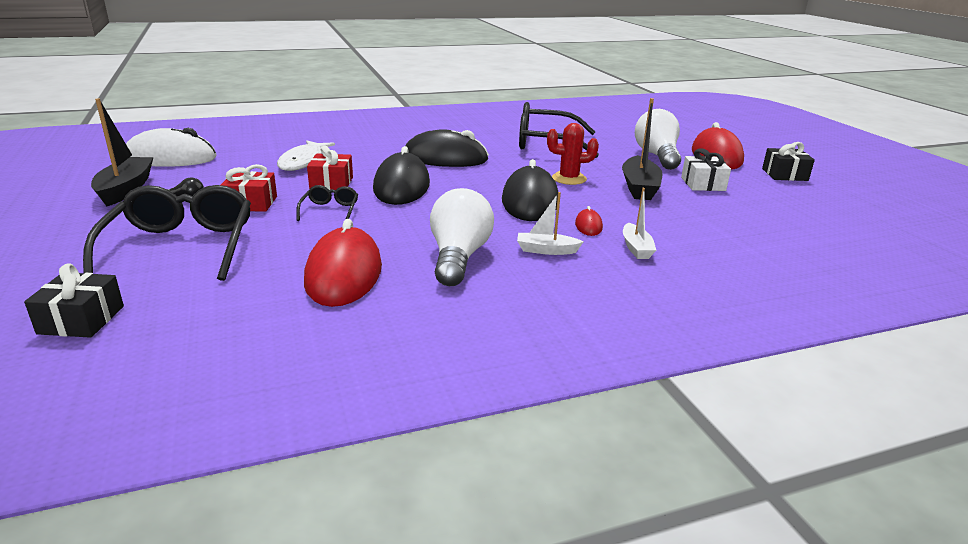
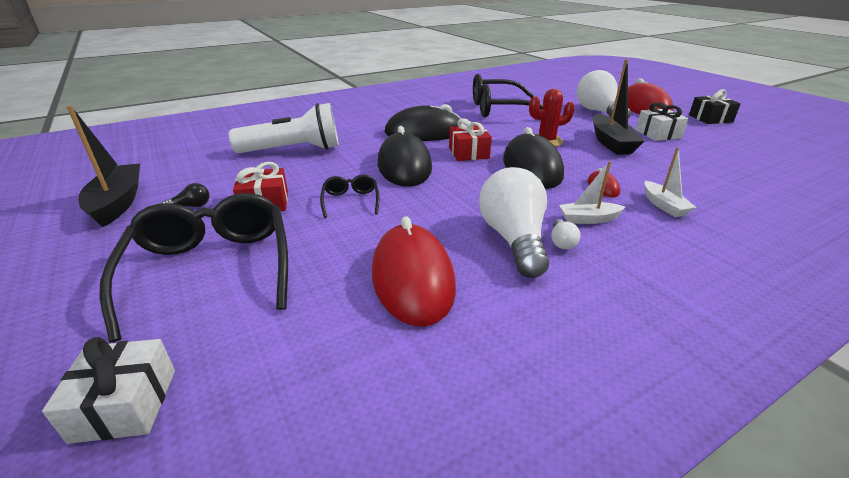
camera: 10 degrees left, 5 degrees up
black gift [24,263,124,338] -> white gift [42,337,175,444]
white mouse [126,128,217,167] -> none
white fish [277,140,335,171] -> white flashlight [229,103,339,153]
red gift [307,146,353,190] -> red gift moved to [449,118,492,161]
none -> white light bulb [551,219,581,249]

